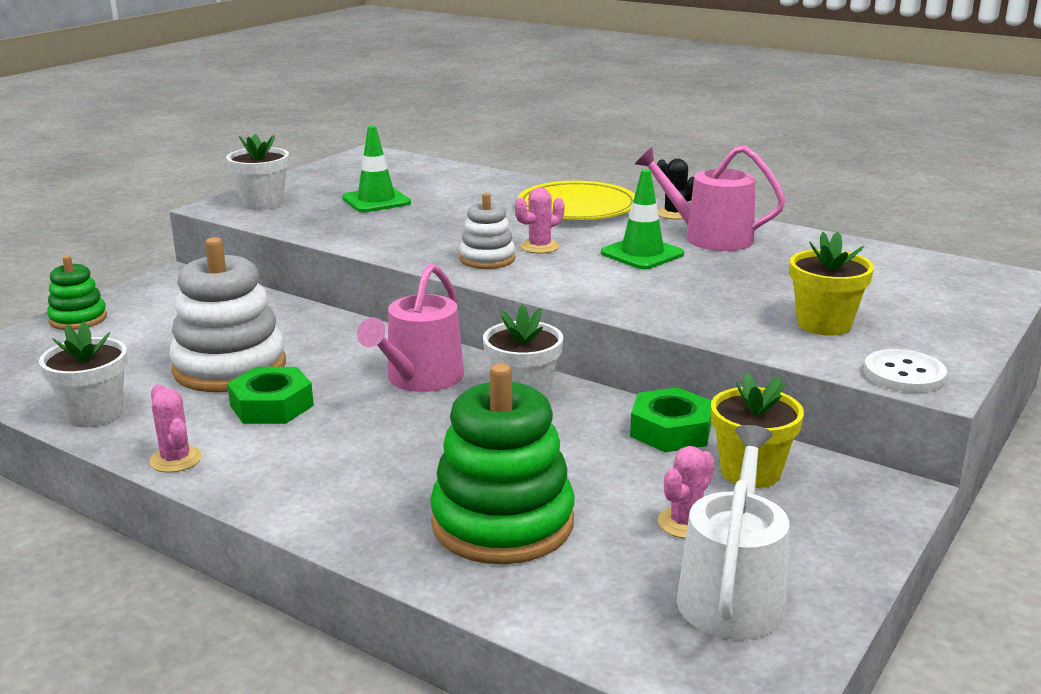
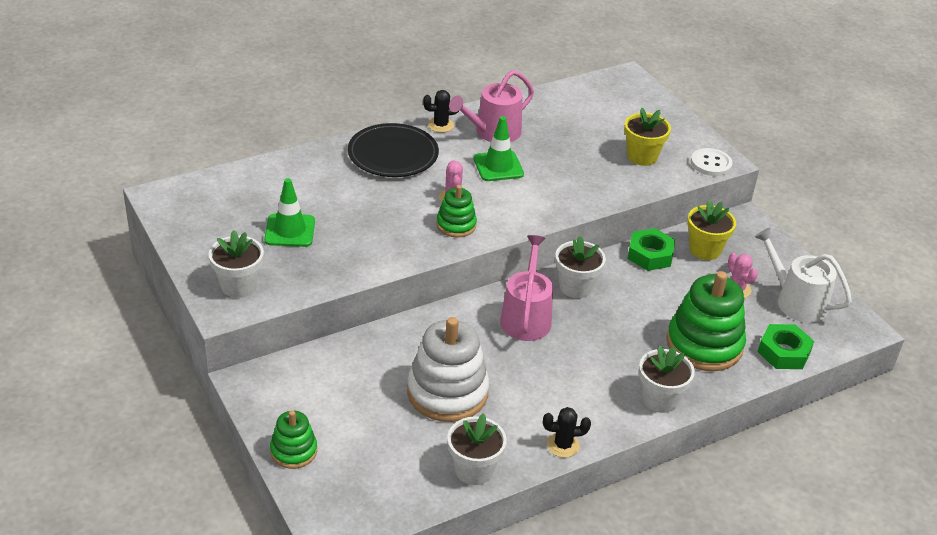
camera: 65 degrees left, 15 degrees up
pink cactus [149,384,202,473] -> black cactus [543,407,591,458]
green nut [227,367,314,424] -> green nut moved to [758,324,814,369]
pink watering can [357,263,464,392] -> pink watering can turned 135 degrees counterclockwise [500,235,553,341]
white stacking toy [459,193,515,269] -> green stacking toy [436,185,477,238]
yellow plate [517,181,635,220] -> black plate [348,123,439,177]
none -> white flower pot [639,345,695,413]

